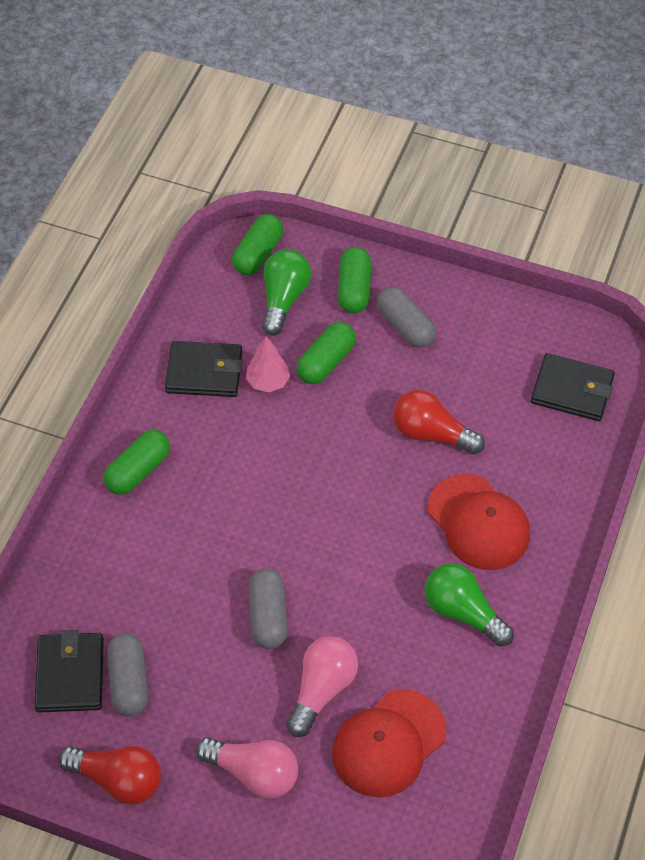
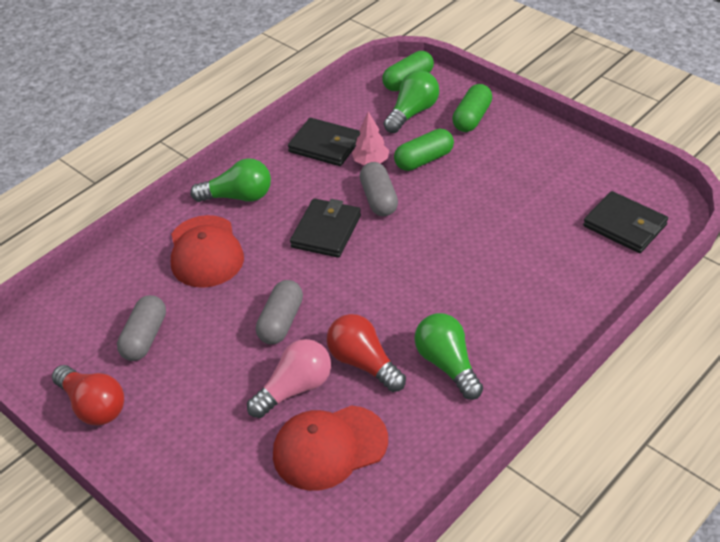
camera: 25 degrees right, 10 degrees down
black wallet [34,630,104,713] -> black wallet moved to [290,198,361,258]
green capsule [104,430,170,495] -> green light bulb [190,158,271,202]
pink light bulb [196,737,298,799] -> none
grey capsule [377,287,436,348] -> grey capsule moved to [360,162,398,216]
red light bulb [393,390,485,455] -> red light bulb moved to [327,314,406,392]
red cap [428,474,530,570] -> red cap moved to [171,215,244,288]

